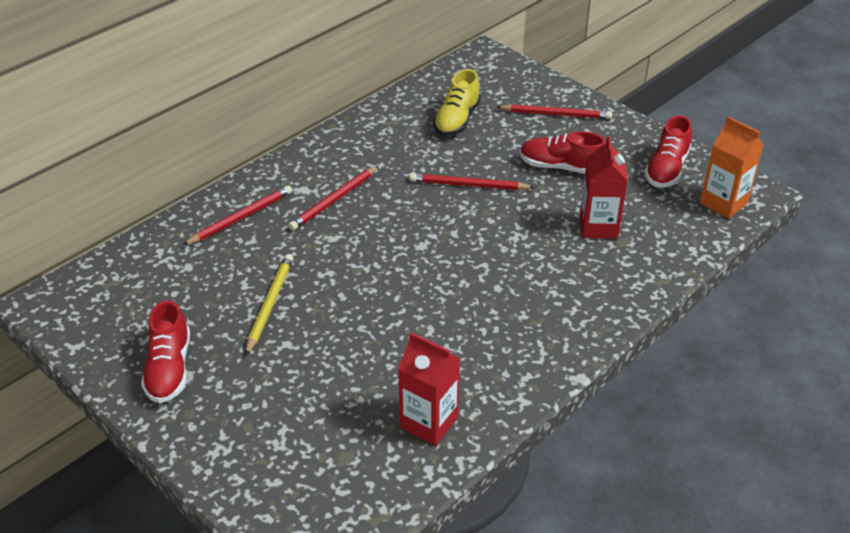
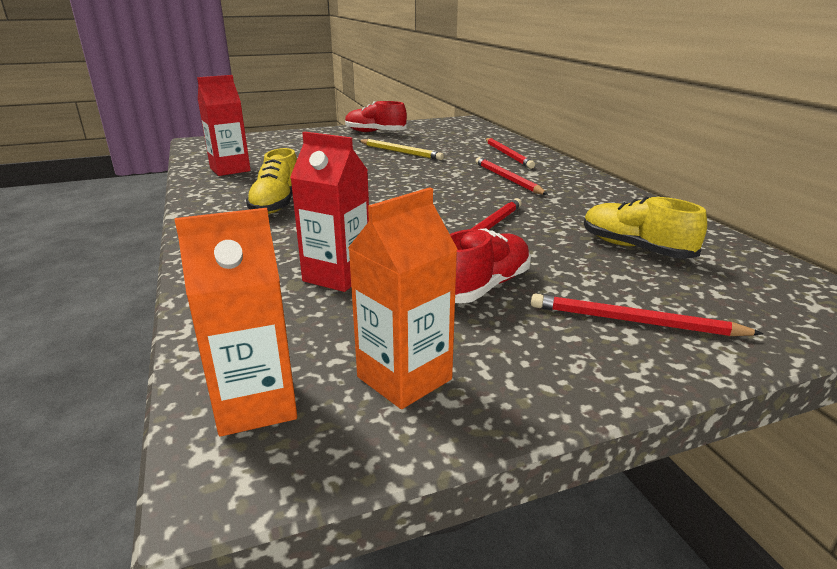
camera: 115 degrees right, 15 degrees down
red pencil [497,104,612,119] -> red pencil turned 75 degrees clockwise [531,293,763,336]
red shoe [644,115,692,188] -> orange carton [348,187,458,409]
none -> yellow shoe [246,148,297,214]

